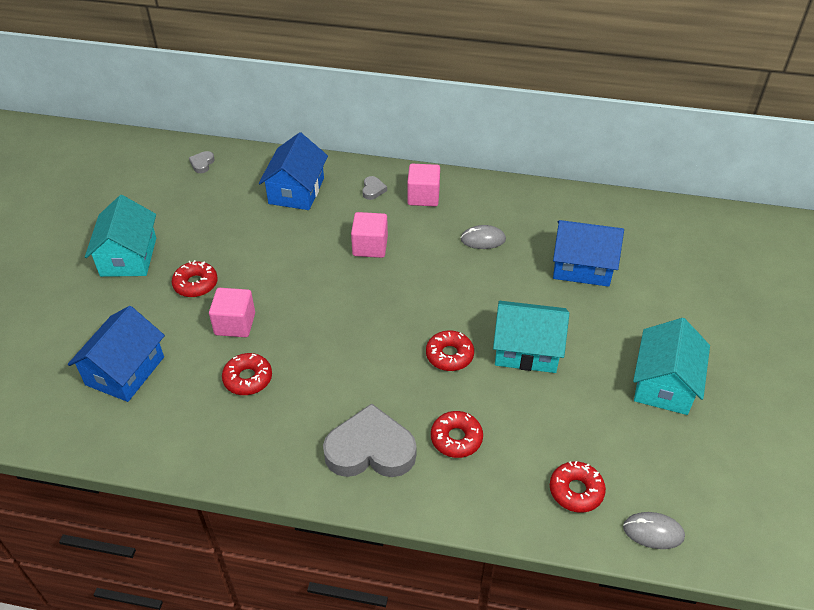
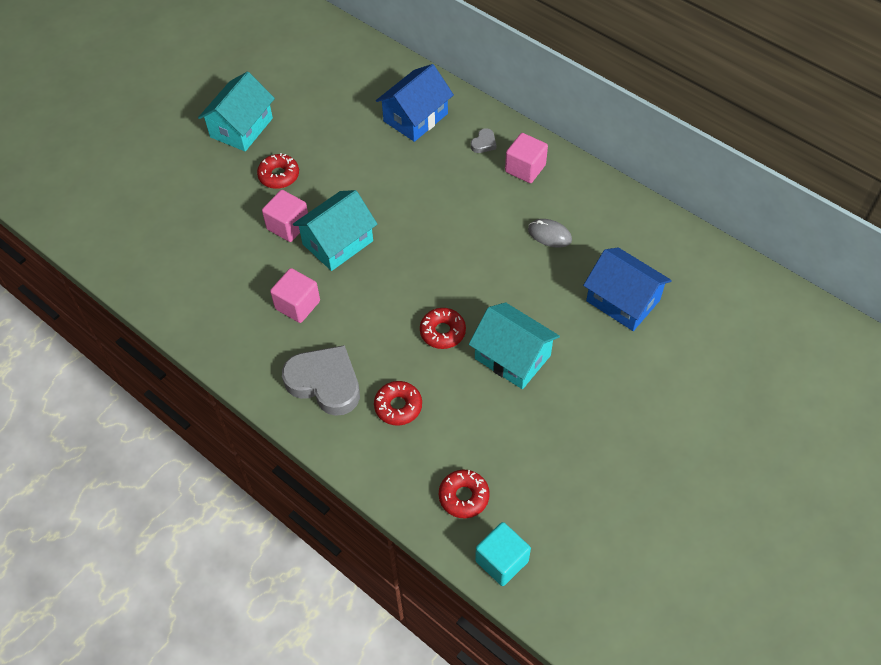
camera: 30 degrees right, 10 degrees up
blue house [67,306,165,402] -> none
grey heart [189,151,215,173] -> none
red donut [222,353,272,395] -> none
pink cube [351,212,388,258] -> pink cube moved to [270,268,320,323]
grey mouse [623,512,685,549] -> turquoise cube [475,522,531,586]
turquoise house [633,318,710,415] -> turquoise house moved to [293,190,377,271]

